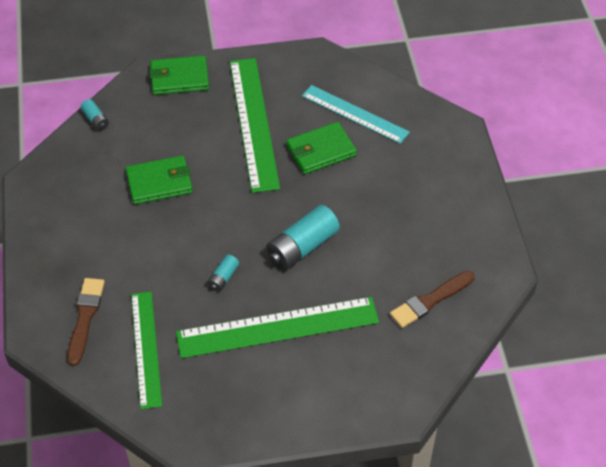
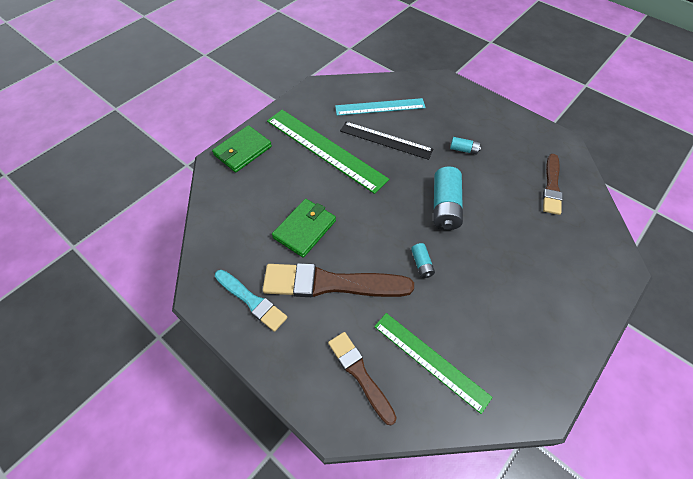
camera: 40 degrees left, 5 degrees up
turquoise battery [81,99,109,131] -> turquoise battery moved to [450,137,481,155]
green ruler [176,297,379,358] -> none
green wallet [286,122,357,174] -> black ruler [340,122,433,160]
none -> turquoise brush [215,270,288,332]
none -> brown brush [263,263,414,297]

